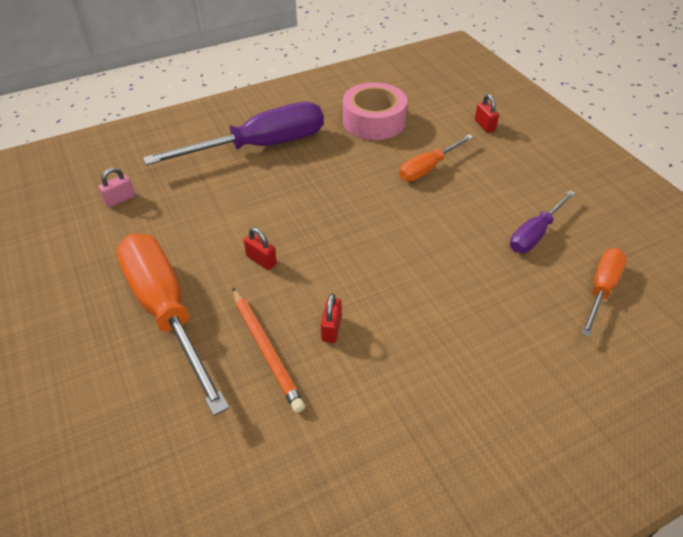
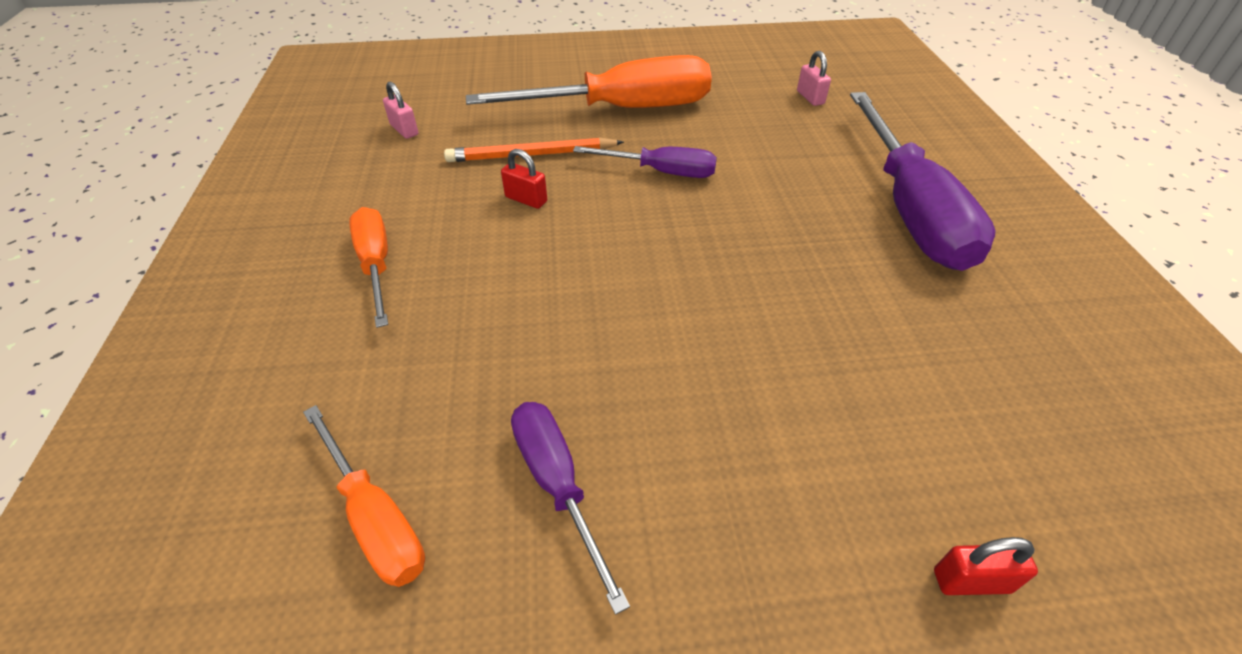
camera: 110 degrees right, 0 degrees up
red padlock [244,228,277,270] -> purple screwdriver [573,146,717,178]
pink tape [343,82,407,140] -> none
orange screwdriver [399,135,473,181] -> orange screwdriver moved to [349,207,388,328]
none -> pink padlock [383,82,418,139]

